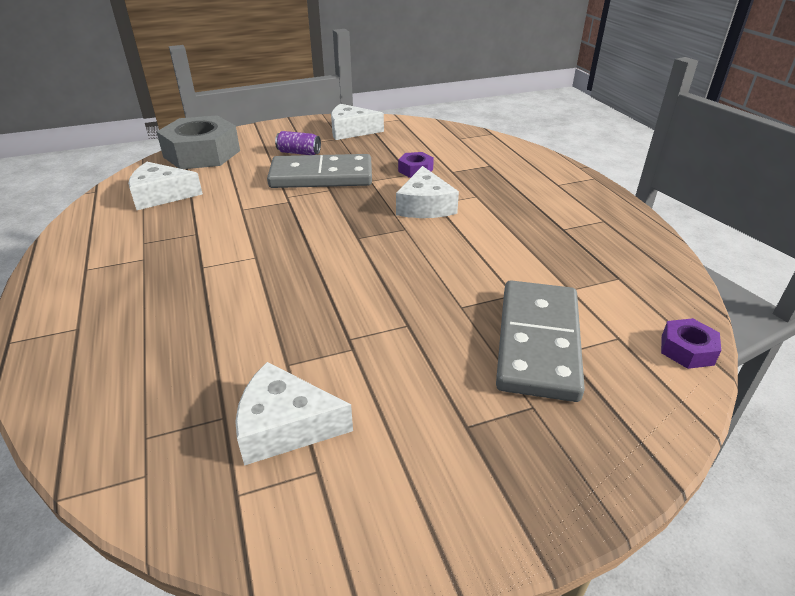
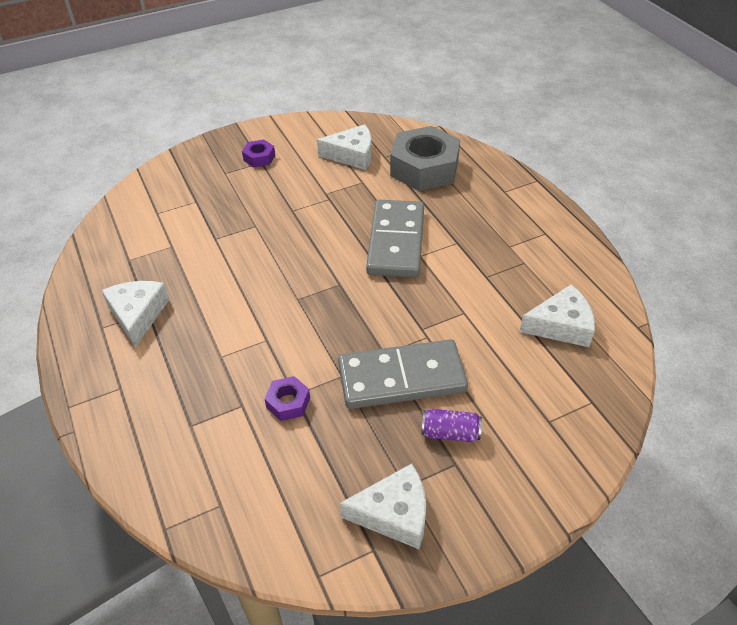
camera: 175 degrees right, 10 degrees up
grey nut [157,116,240,169] -> grey nut moved to [390,126,460,191]
white cheese [396,166,459,218] -> white cheese moved to [101,281,169,348]
grey domino [496,280,585,402] -> grey domino moved to [366,200,424,278]
purple nut [661,318,721,369] -> purple nut moved to [242,139,275,168]

